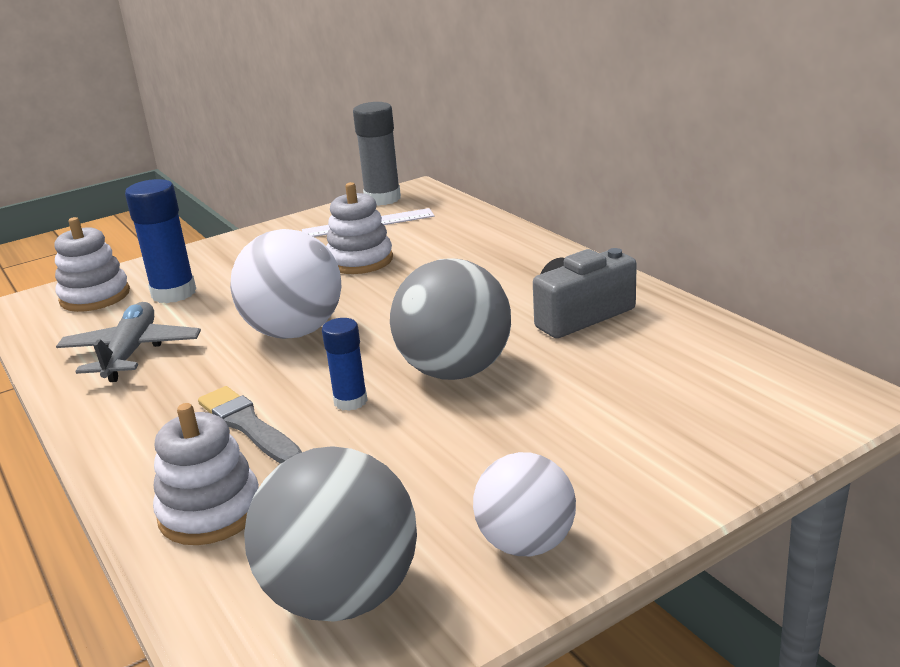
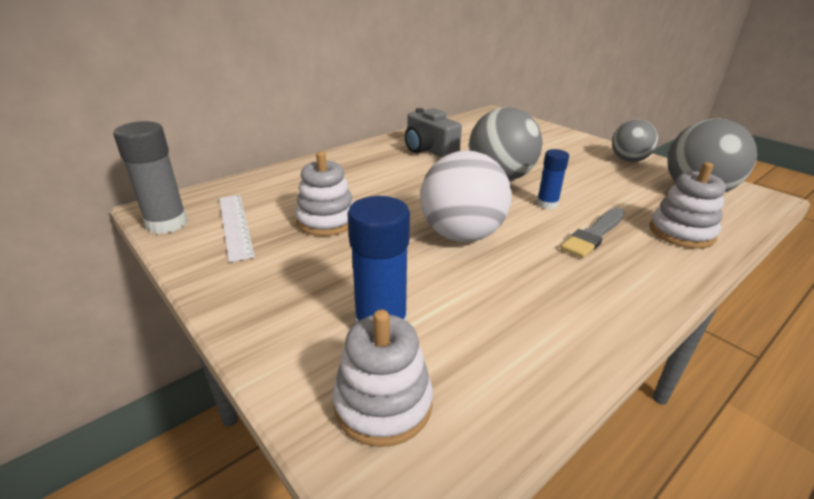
camera: 100 degrees left, 5 degrees up
grey plane [56,302,201,382] -> none
white ball [473,452,576,556] -> grey ball [612,119,658,162]

